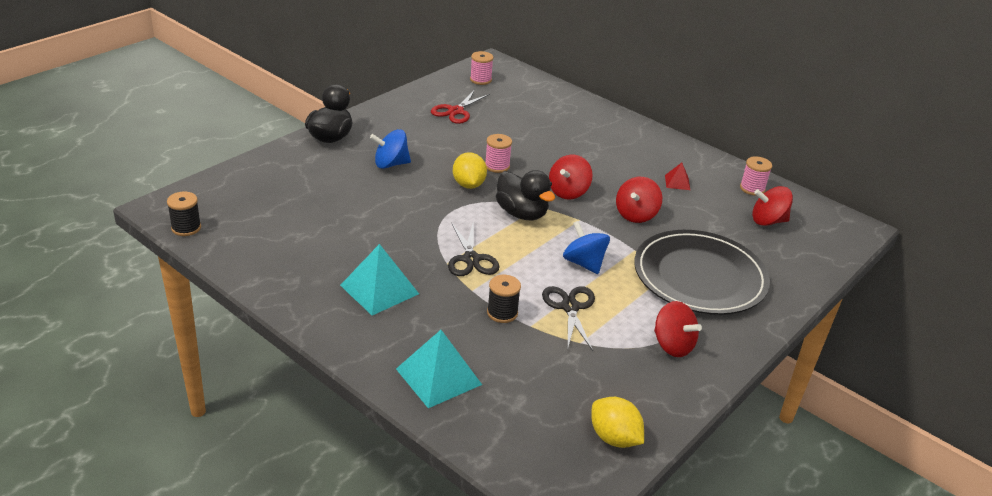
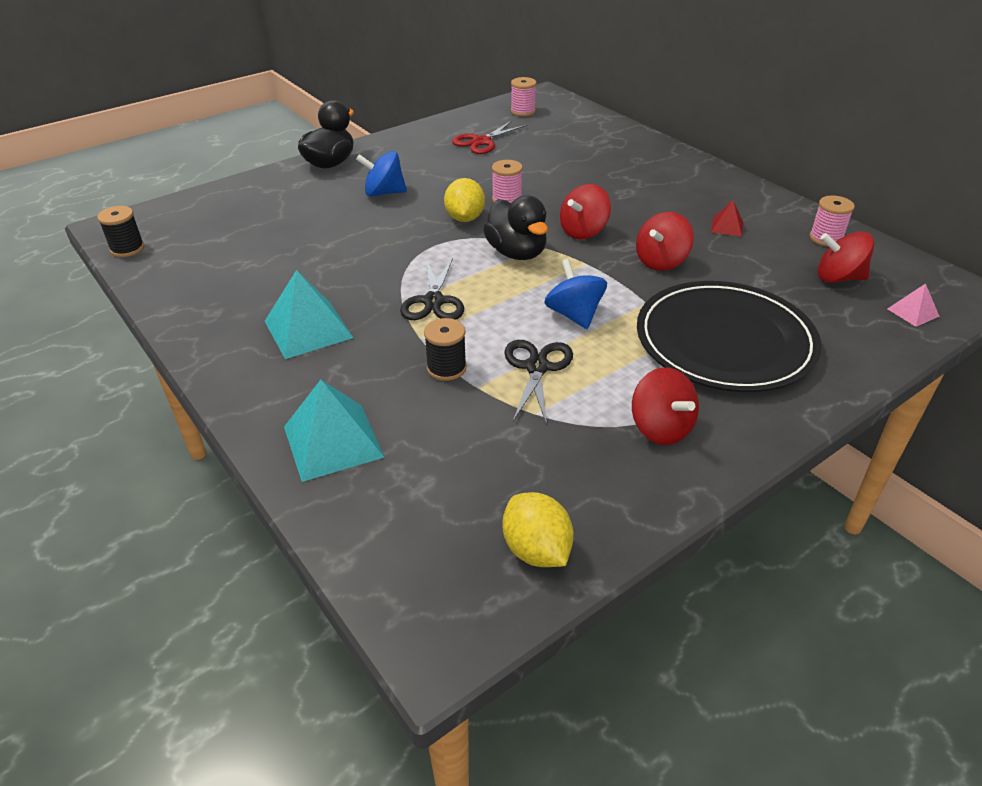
camera: 15 degrees right, 5 degrees up
none -> pink pyramid [888,283,939,327]

